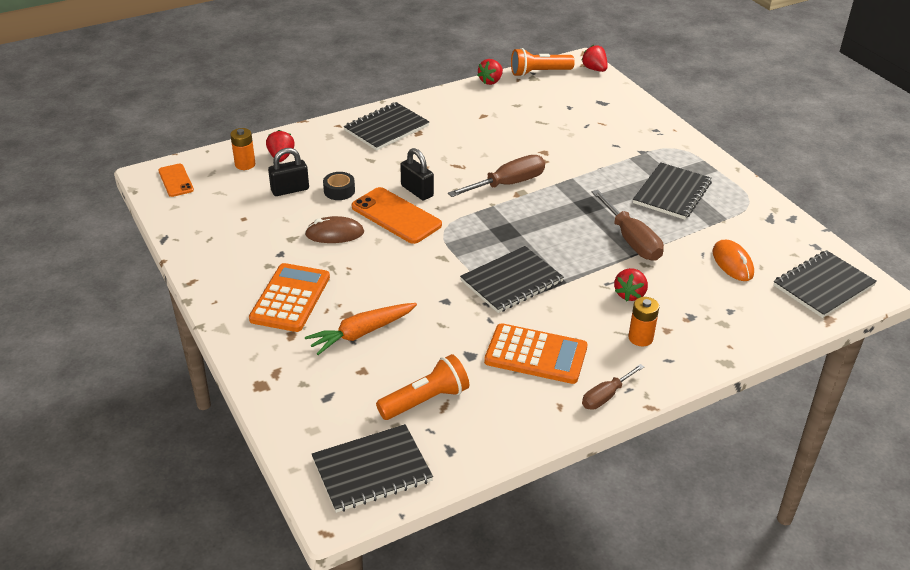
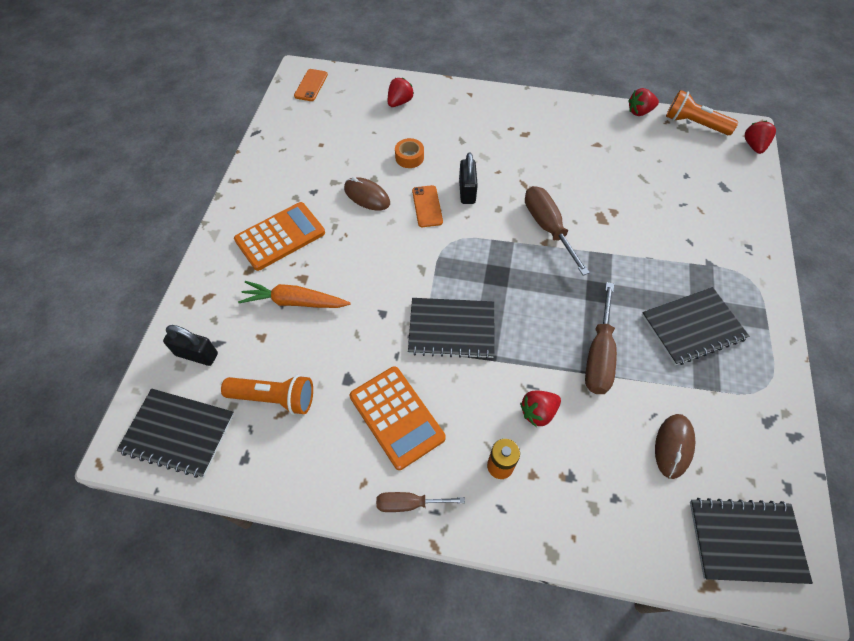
camera: 40 degrees right, 20 degrees up
orange battery [230,128,256,170] -> none
black padlock [268,148,309,196] -> black padlock moved to [163,325,218,366]
black tape [323,172,355,200] -> orange tape [395,138,424,168]
black notebook [344,102,429,151] -> none
orange phone [351,187,442,244] -> orange phone [412,185,443,227], size x0.59
brown screwdriver [448,155,545,197] -> brown screwdriver turned 120 degrees counterclockwise [525,186,590,276]
orange mouse [713,240,754,281] -> brown mouse [655,414,695,479]

